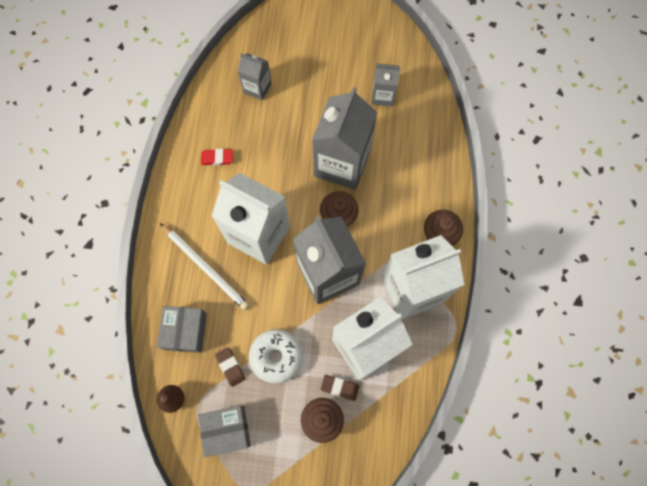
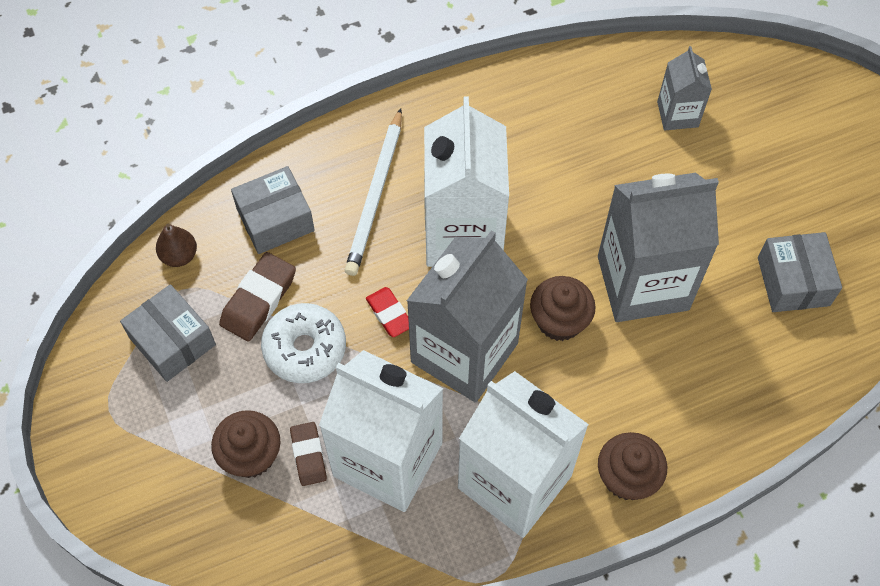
camera: 60 degrees right, 10 degrees down
red eraser [201,149,233,165] -> red eraser moved to [366,287,409,337]
brown eraser [215,347,245,387] -> brown eraser [219,252,296,342], size x1.54
grey carton [371,63,400,107] -> grey box [758,232,842,312]

